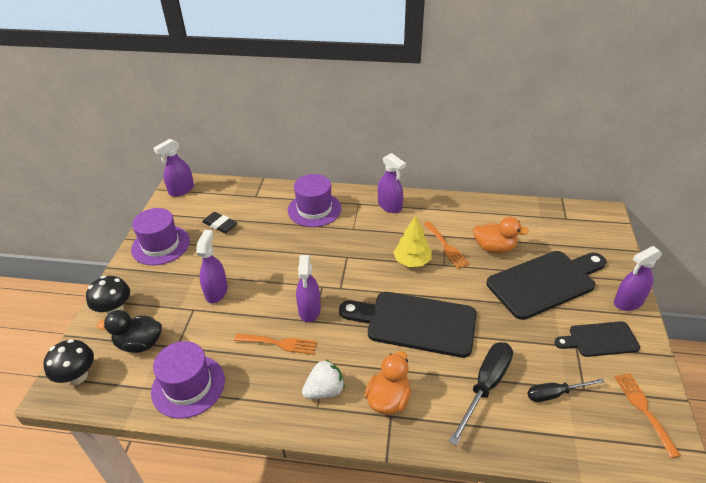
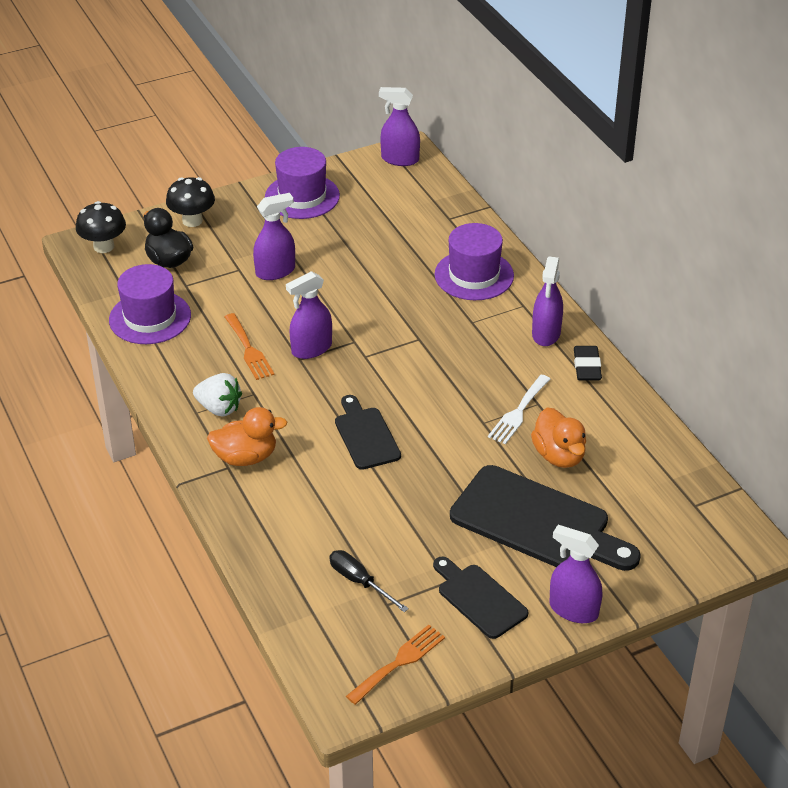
camera: 55 degrees right, 0 degrees up
black eraser [202,212,237,233] -> black eraser moved to [574,346,602,380]
black cutting board [339,292,477,358] -> black cutting board [335,395,401,470], size x0.57
yellow tree [393,216,432,267] -> none
orange fork [423,221,470,269] -> white fork [488,375,550,444]
black screwdriver [449,342,513,445] -> none

